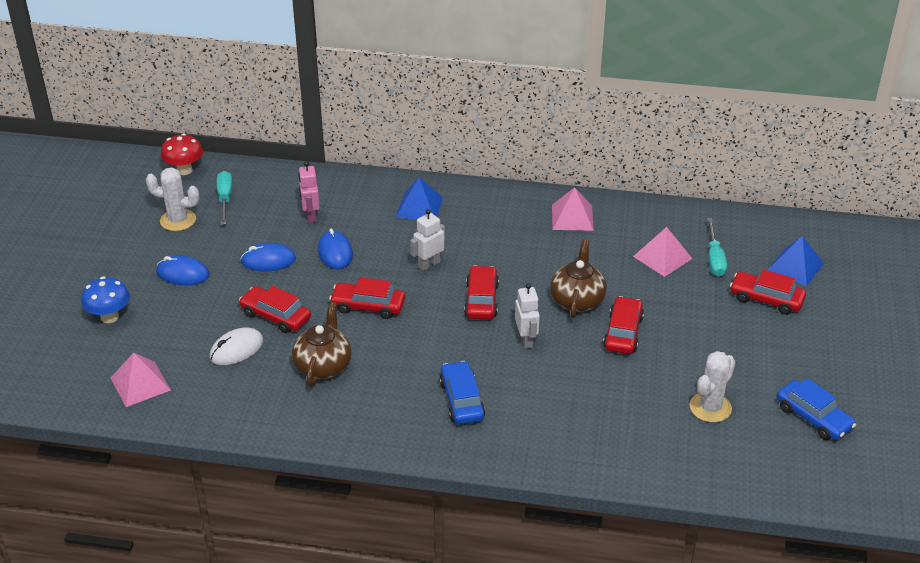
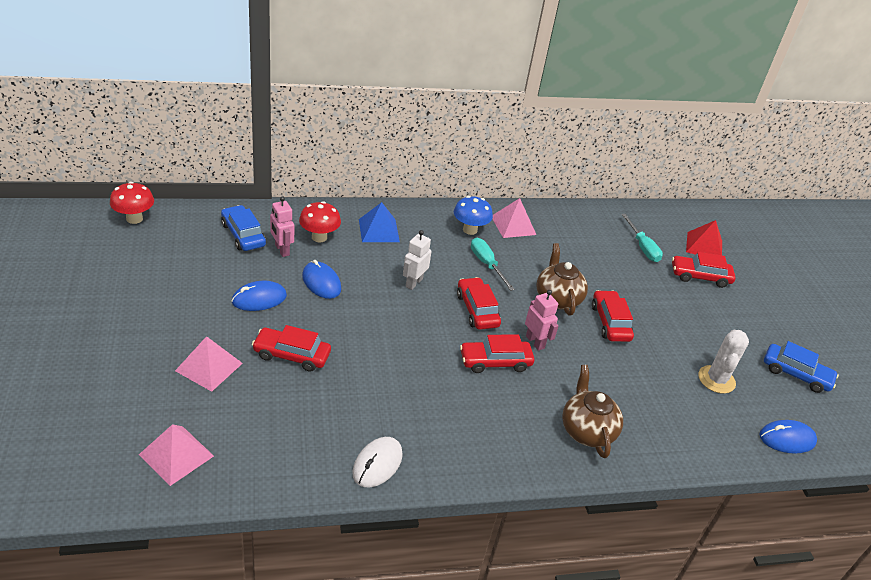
camera: 25 degrees left, 0 degrees up
blue mushroom [81,277,130,323] -> blue mushroom moved to [454,196,493,235]
white cactus [145,167,199,231] -> none
blue mouse [156,255,210,285] -> blue mouse moved to [759,420,817,454]
white mouse [210,328,263,365] -> white mouse moved to [352,437,403,487]
turquoise screwdriver [217,171,232,225] -> turquoise screwdriver moved to [471,238,515,291]
brown teapot [292,302,351,387] -> brown teapot moved to [562,365,623,458]
red car [329,277,405,319] -> red car moved to [460,334,534,373]
blue car [439,361,485,424] -> blue car moved to [221,205,266,251]
white robot [515,283,540,349] -> pink robot [525,290,559,351]
pink pyramid [633,227,693,277] -> pink pyramid moved to [175,336,243,392]
blue pyramid [768,236,824,286] -> red pyramid [686,220,722,255]
none -> red mushroom [299,201,341,242]

